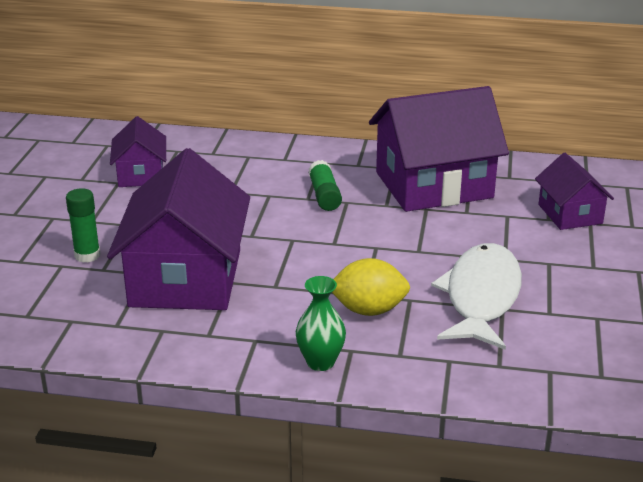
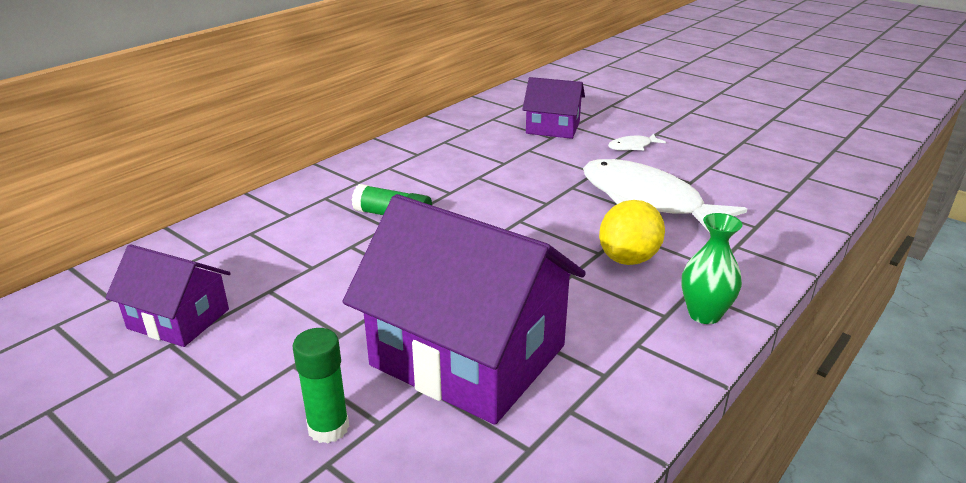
camera: 60 degrees left, 0 degrees up
purple house [369,86,509,212] -> none
none -> white fish [608,133,666,151]

